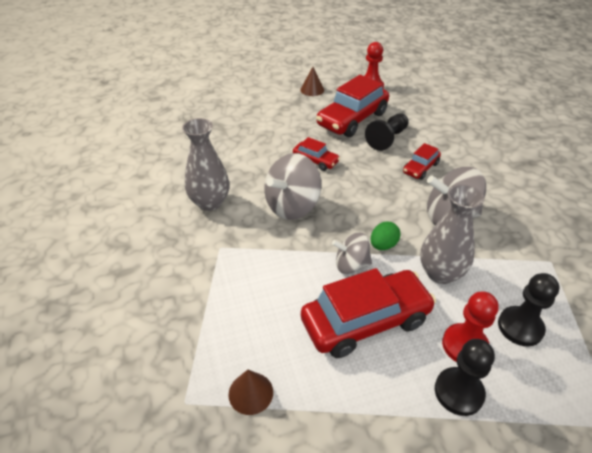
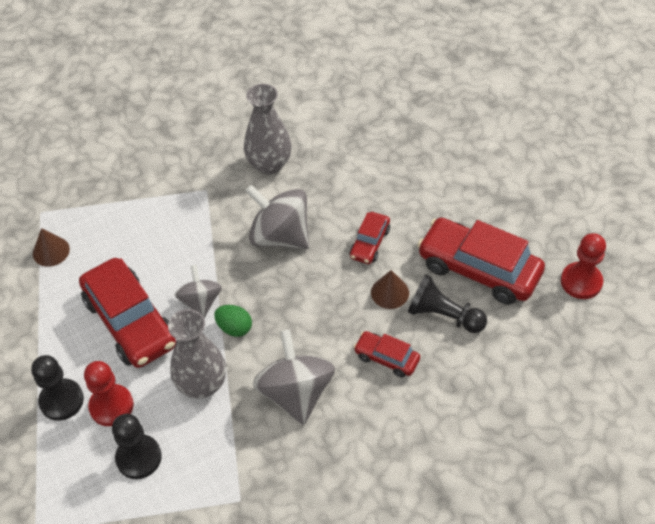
camera: 80 degrees right, 10 degrees up
brown cone [300,67,324,96] -> brown cone moved to [371,270,409,309]

